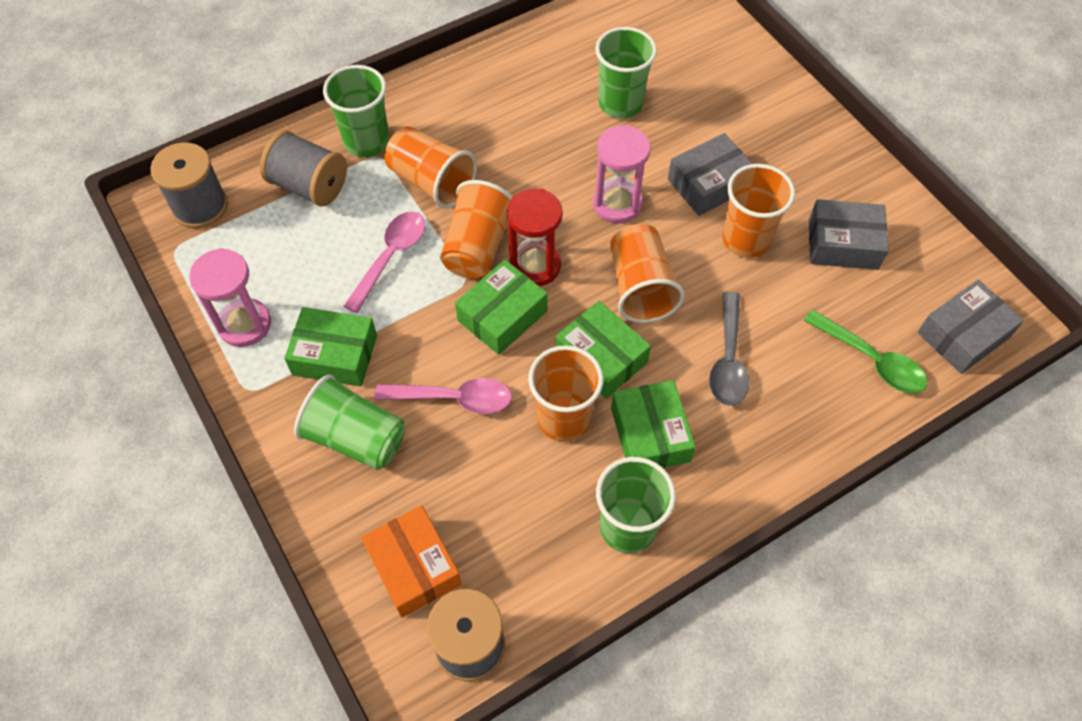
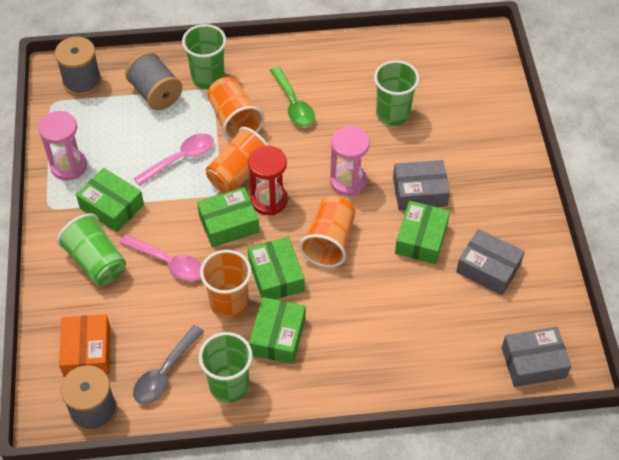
camera: 25 degrees right, 5 degrees down
grey spoon [709,291,749,406] -> grey spoon moved to [133,325,204,404]
orange cup [722,164,795,258] -> green box [395,201,450,264]
green spoon [803,310,927,394] -> green spoon moved to [270,67,315,127]

